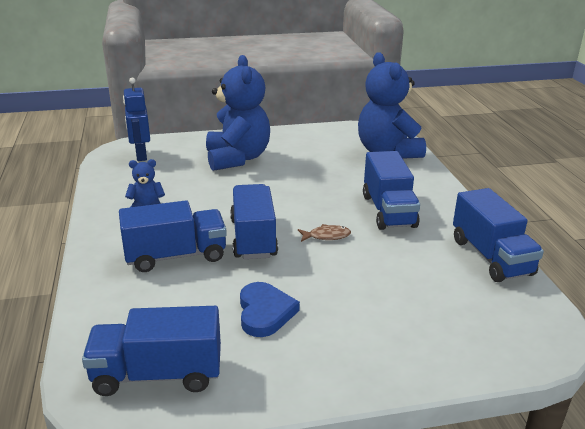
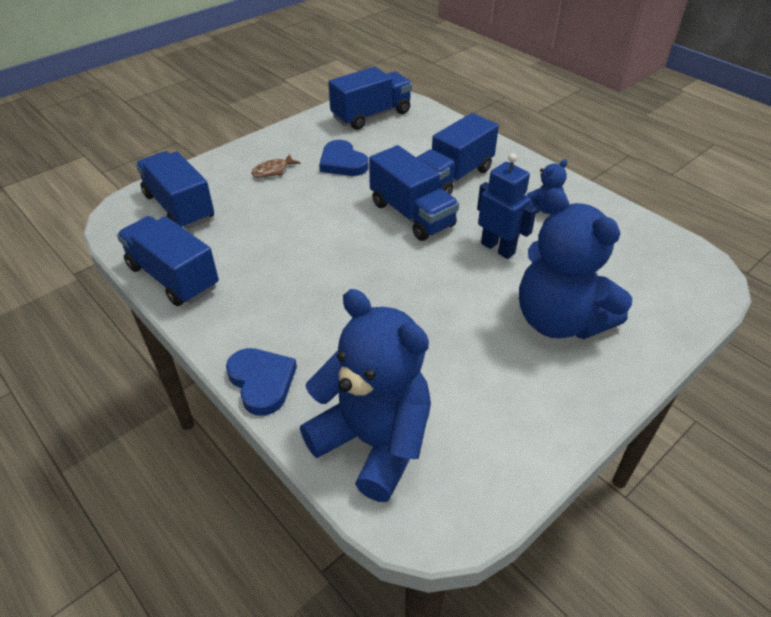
camera: 150 degrees right, 15 degrees up
blue robot [123,77,150,161] -> blue robot moved to [477,153,537,259]
brown fish [298,224,351,242] -> brown fish moved to [251,154,301,177]
blue truck [363,151,420,230] -> blue truck moved to [136,151,214,230]
none -> blue heart [226,348,297,416]

